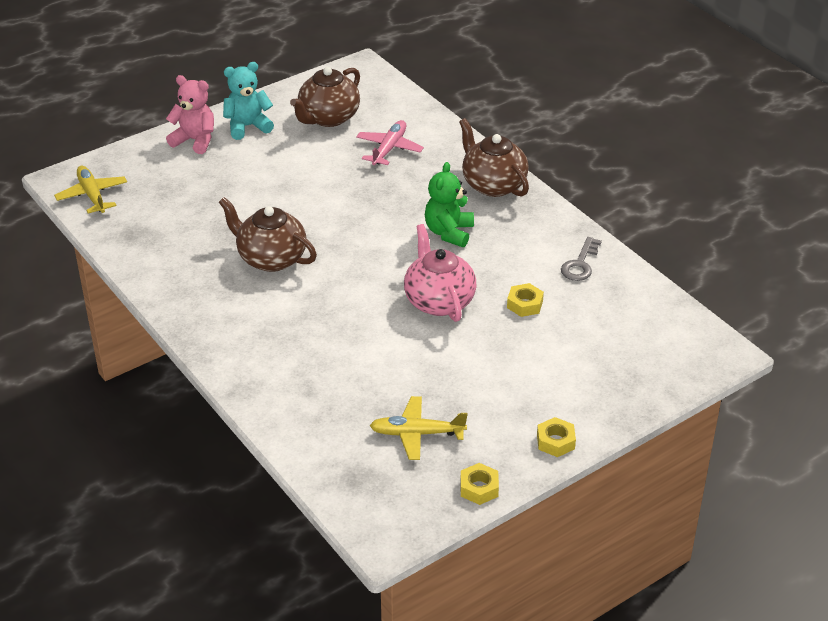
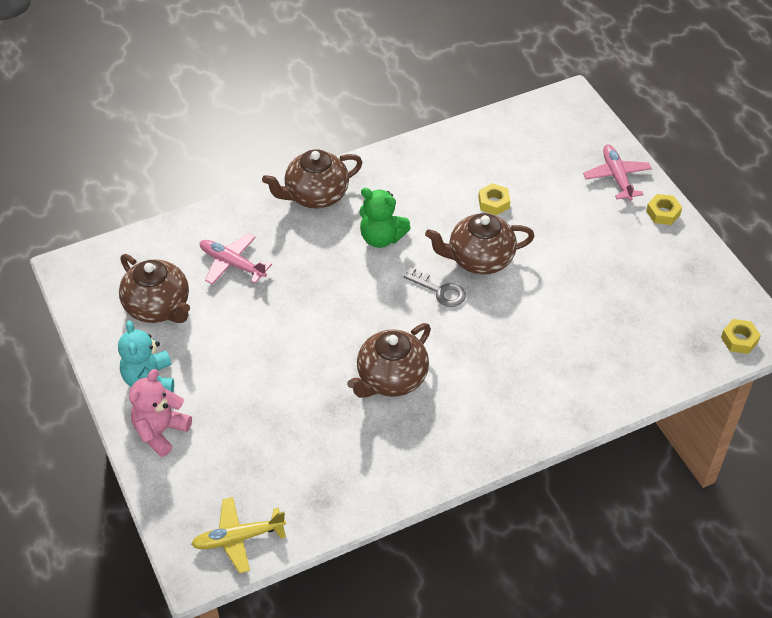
camera: 80 degrees left, 10 degrees up
yellow plane [370,396,468,460] -> none
pink teapot [404,224,476,322] -> brown teapot [425,213,534,275]
yellow nut [460,463,499,505] -> yellow nut moved to [721,319,761,354]
grey key [561,237,602,281] -> grey key moved to [404,267,466,307]
none -> pink plane [583,144,652,201]

